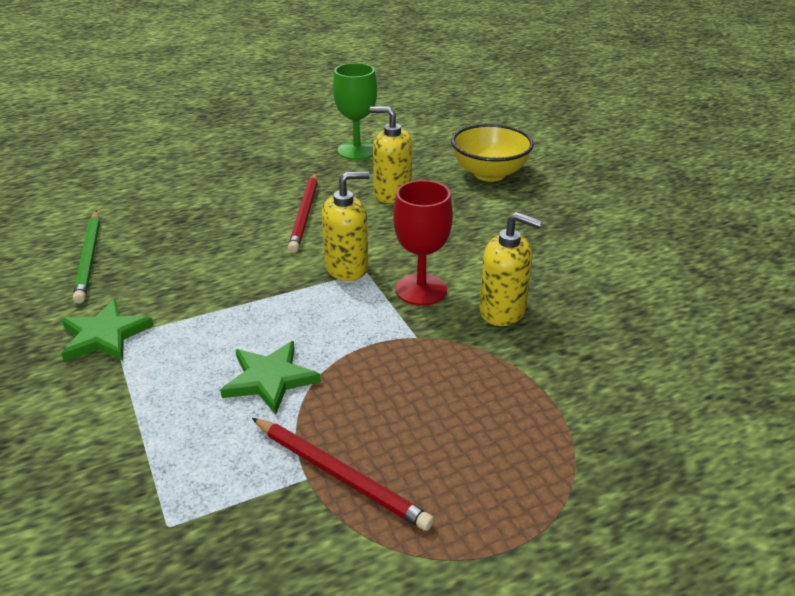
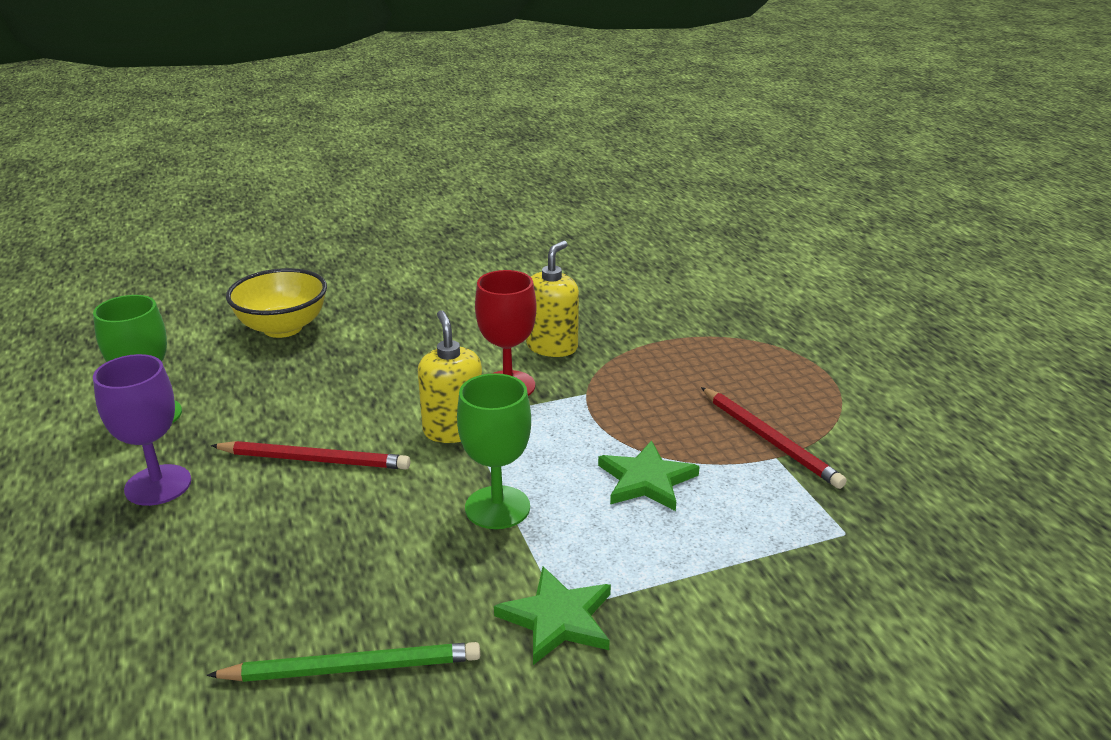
camera: 85 degrees left, 5 degrees down
red pencil [252,418,434,531] -> red pencil turned 105 degrees clockwise [701,387,847,489]
yellow soap dispenser [370,106,412,203] -> none
none -> purple goblet [93,354,191,506]
none -> green goblet [457,373,531,529]

